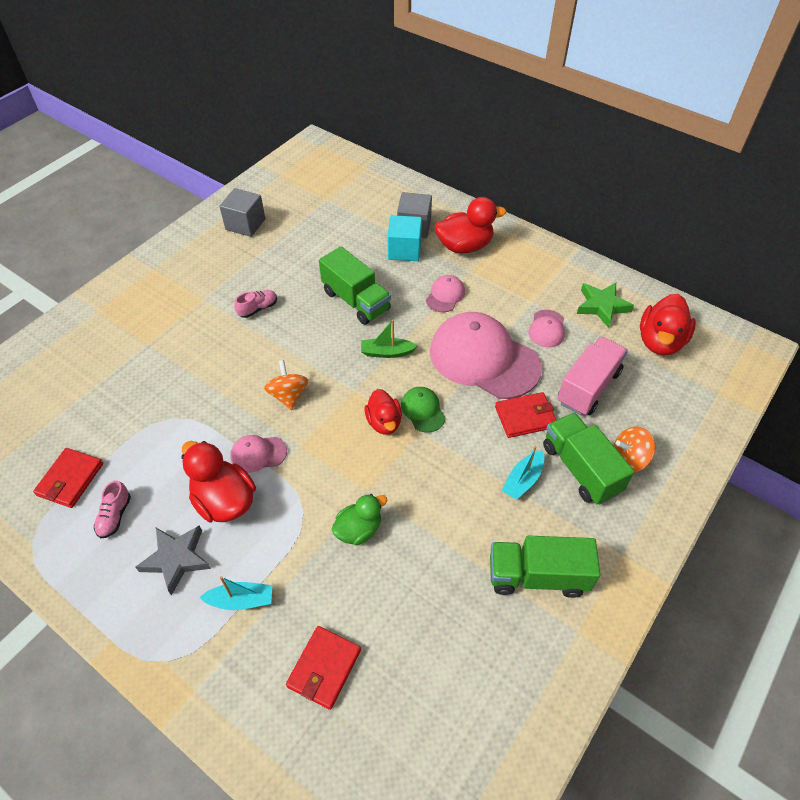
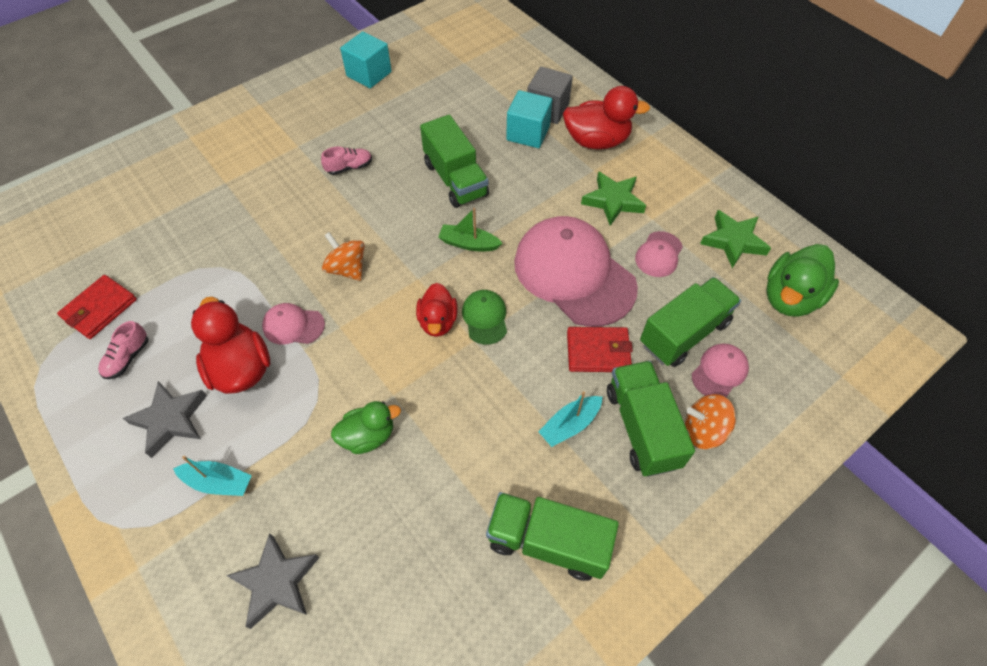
camera: 15 degrees right, 5 degrees up
grey cube [219,188,265,237] -> turquoise cube [340,31,392,88]
orange spinning top [264,360,308,410] -> orange spinning top turned 45 degrees counterclockwise [322,232,365,281]
red wallet [286,626,361,710] -> grey star [226,533,319,629]
pink cap [426,275,465,312] -> pink cap moved to [692,343,749,397]
pink truck [557,336,628,416] -> green truck [640,277,741,367]
red duck [640,294,696,355] -> green duck [766,244,839,317]
none -> green star [581,171,646,226]

